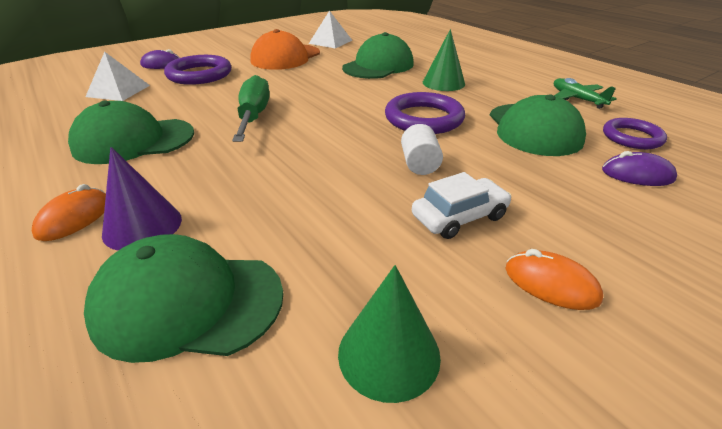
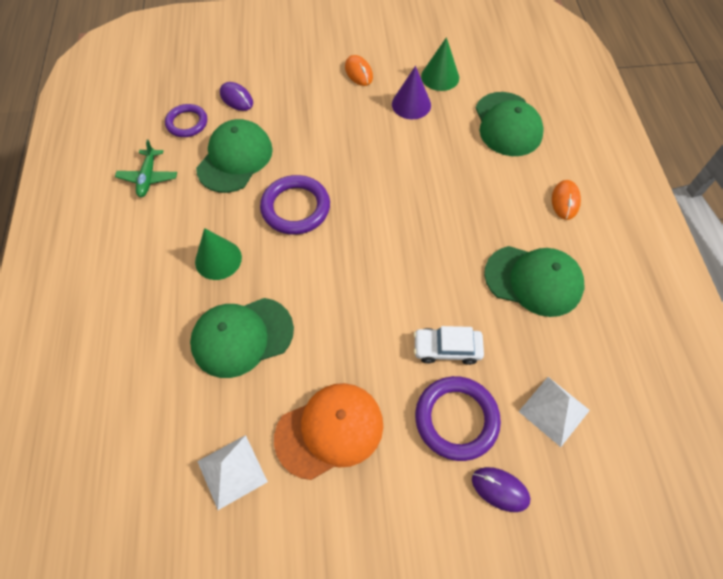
camera: 150 degrees left, 25 degrees up
orange mouse [32,184,106,241] -> orange mouse turned 45 degrees counterclockwise [552,180,581,220]
green cap [84,234,283,363] -> green cap turned 45 degrees clockwise [475,92,544,156]
purple cone [102,147,182,251] -> purple cone moved to [392,66,431,119]
green screwdriver [232,75,270,142] -> none
white cylinder [401,124,443,175] -> none
white car [412,172,512,239] -> white car moved to [414,326,484,365]

